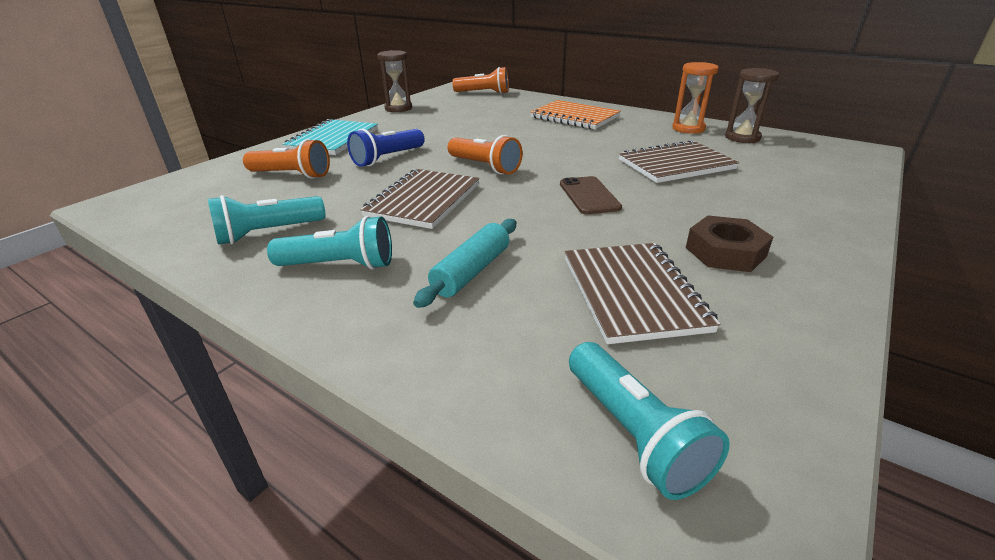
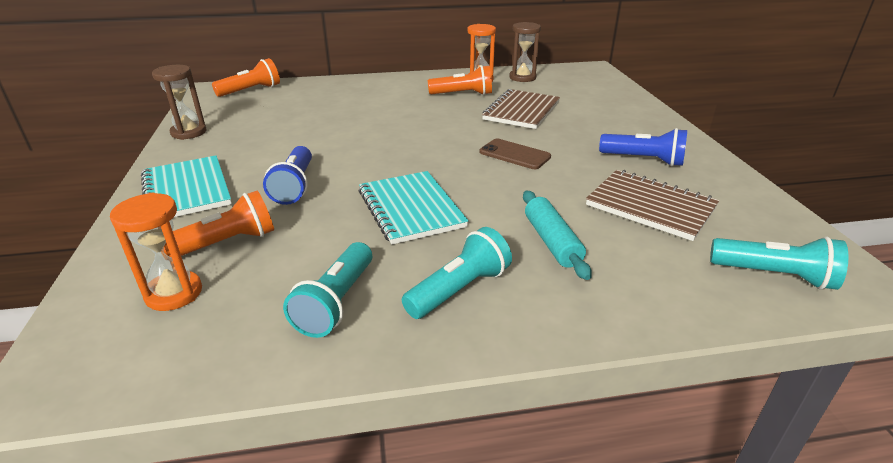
camera: 45 degrees left, 0 degrees up
brown notebook [360,169,479,229] -> turquoise notebook [359,171,469,245]
orange flashlight [447,135,523,174] -> orange flashlight moved to [428,65,492,95]
orange notebook [530,100,621,129] -> none
brown nut [686,216,773,272] -> blue flashlight [599,128,687,166]
none -> orange hourglass [110,193,202,311]

